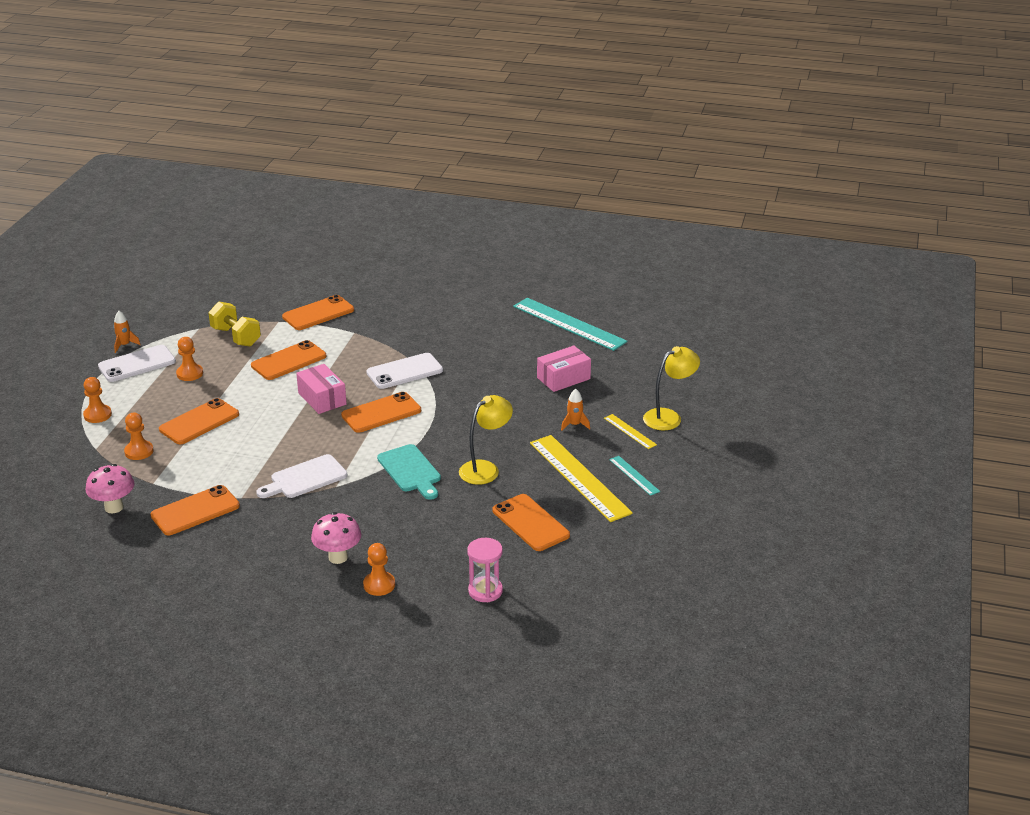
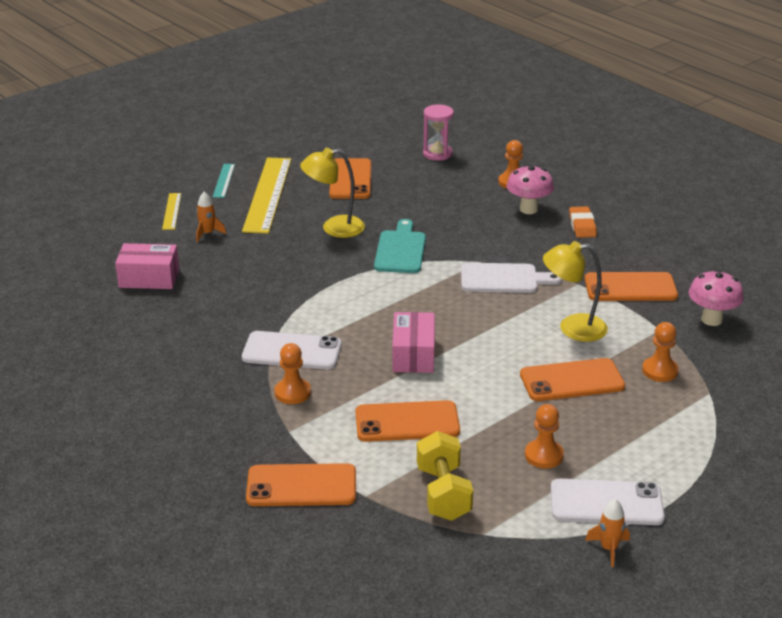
camera: 145 degrees left, 0 degrees up
orange pawn [83,377,112,423] -> orange pawn moved to [274,343,311,404]
orange phone [341,392,421,433] -> none
turquoise ruler [513,298,627,351] -> none
yellow lamp [643,346,700,431] -> yellow lamp moved to [543,241,608,342]
none -> orange eraser [569,206,597,238]

